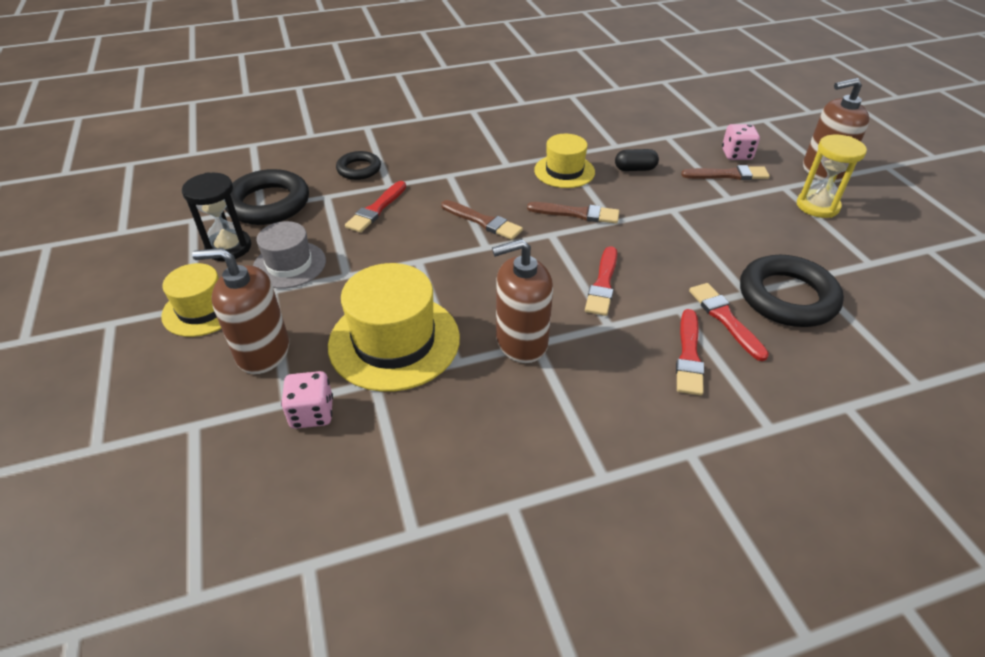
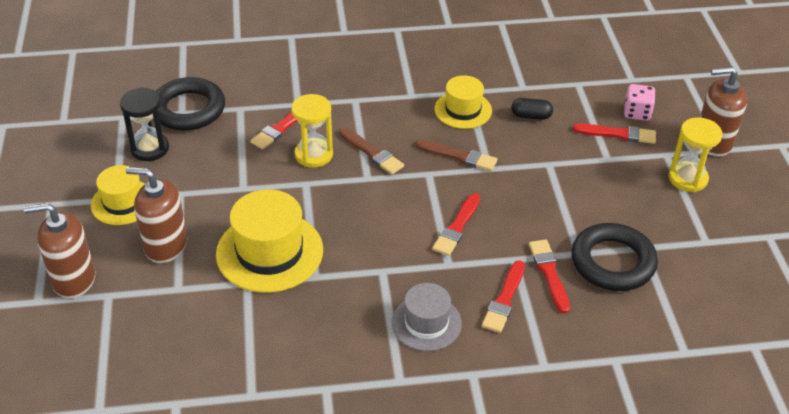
camera: 10 degrees right, 0 degrees up
grey hat [253,221,326,288] -> grey hat moved to [392,283,462,351]
pink dice [281,371,333,429] -> none
black ring [336,151,381,180] -> none
brown soap dispenser [492,239,553,363] -> brown soap dispenser moved to [24,203,95,299]
brown brush [681,165,770,180] -> red brush [573,123,656,144]
none -> yellow hourglass [291,94,333,168]

